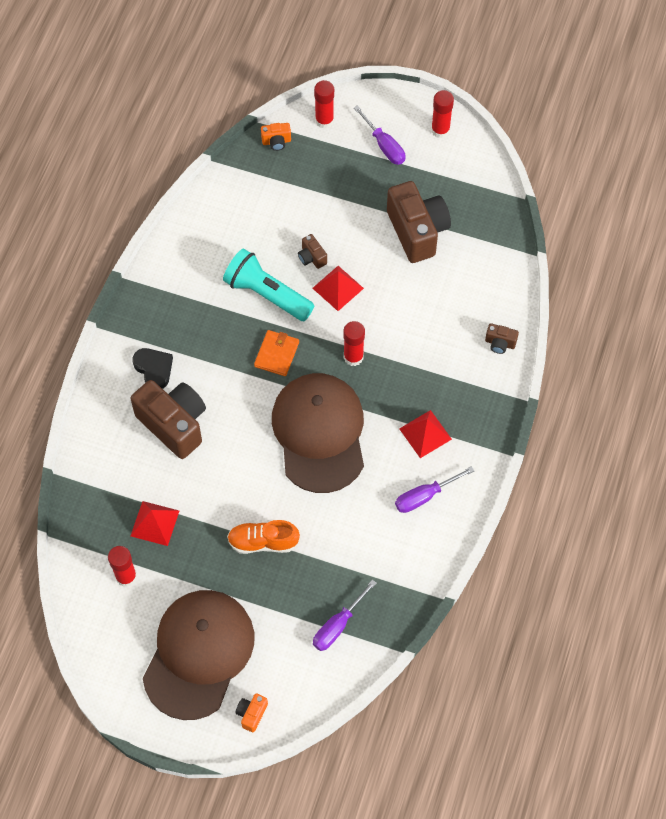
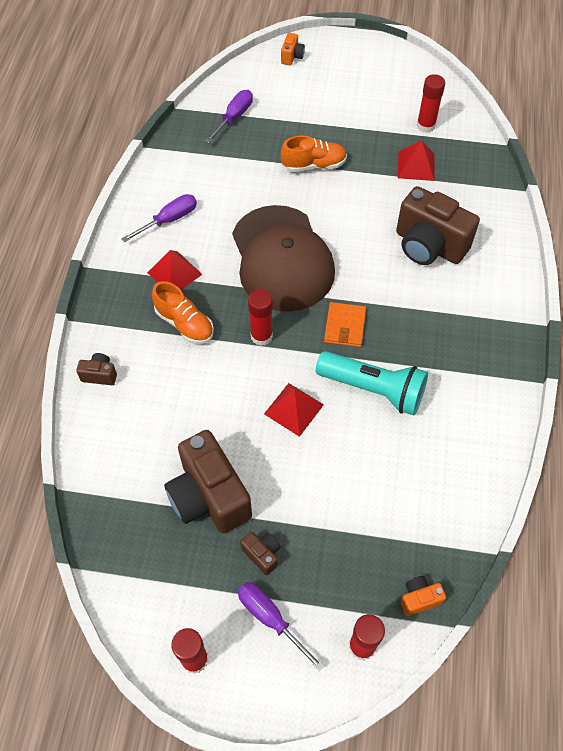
camera: 170 degrees right, 5 degrees down
black heart [132,348,173,389] -> none
brown cap [143,590,254,720] -> none
brown camera [298,234,327,269] -> brown camera moved to [240,532,280,575]
none -> orange shoe [152,281,214,344]

